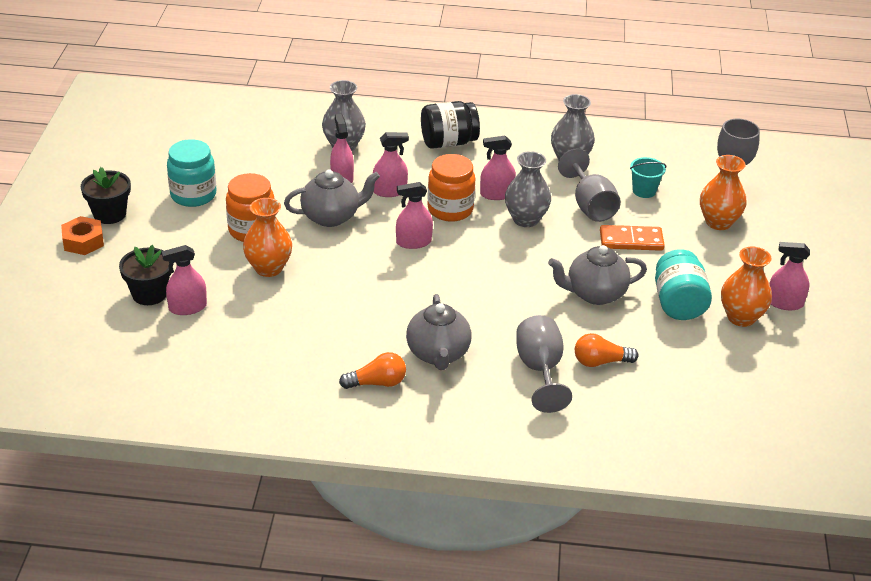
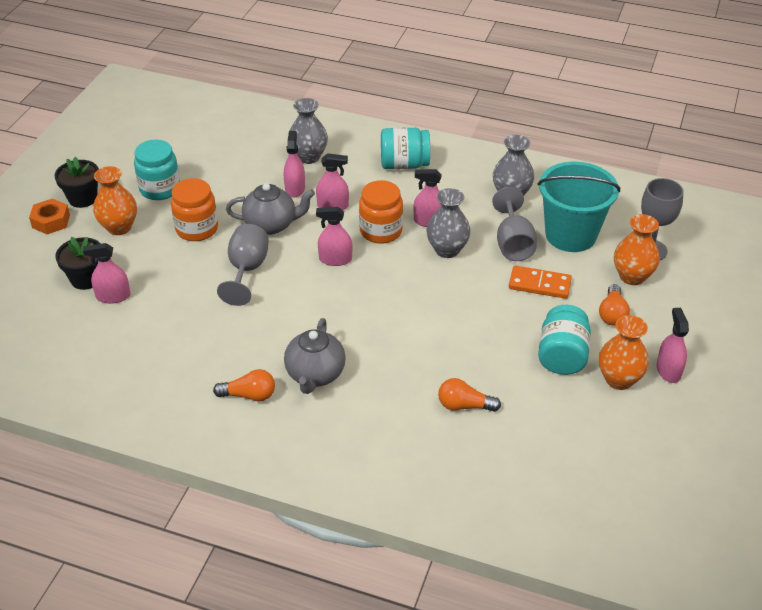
camera: 15 degrees right, 5 degrees up
orange vase [243,198,292,277] -> orange vase moved to [93,166,137,235]
black jar [421,101,480,149] -> turquoise jar [381,128,430,169]
grey goblet [516,315,572,413] -> grey goblet moved to [217,224,269,306]
grey teapot [548,245,647,305] -> none
turquoise bucket [630,157,667,198] -> turquoise bucket [537,162,620,252], size x2.27
pink spray bottle [769,242,810,310] -> pink spray bottle turned 60 degrees clockwise [657,308,689,383]
none -> orange light bulb [599,284,630,326]

